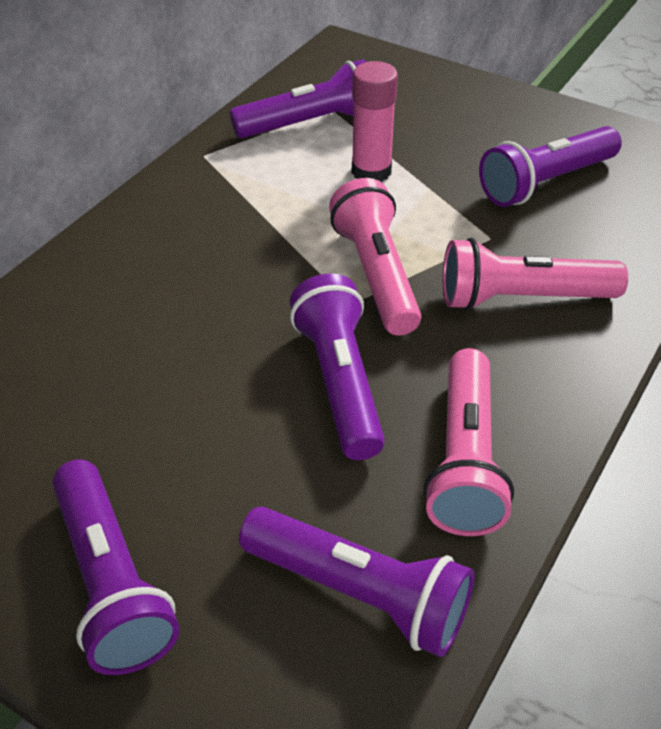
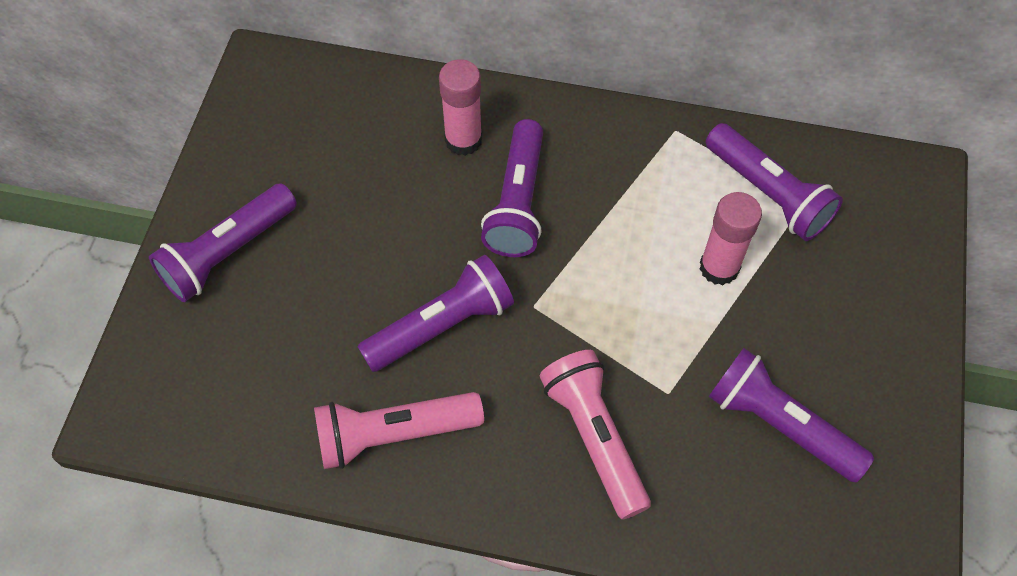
camera: 70 degrees right, 15 degrees up
purple flashlight [239,507,475,657] -> purple flashlight moved to [481,119,543,257]
pink flashlight [329,178,421,336] -> none
none -> pink glue stick [439,59,482,156]

